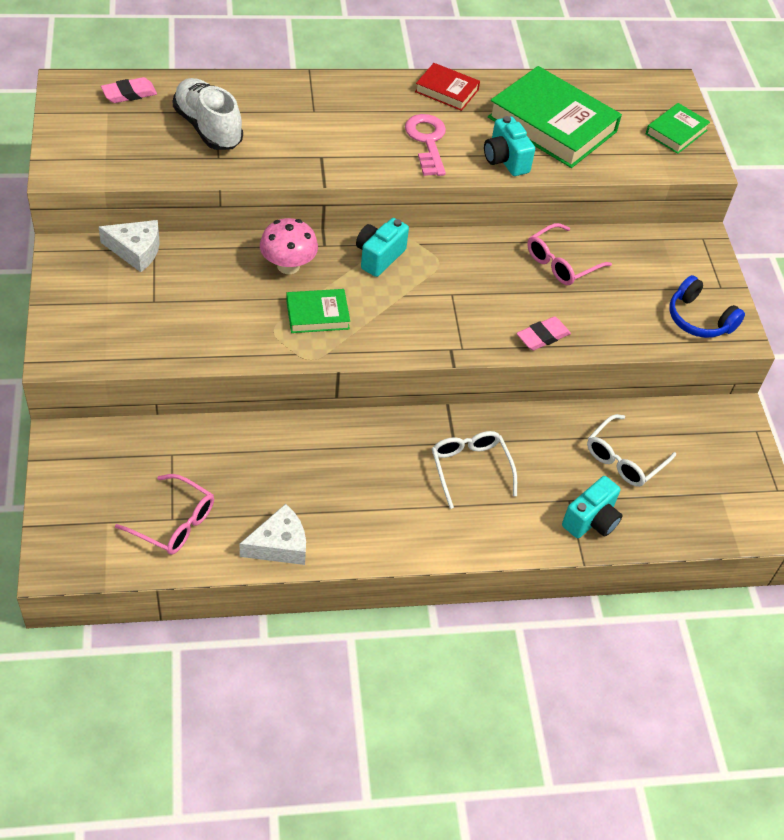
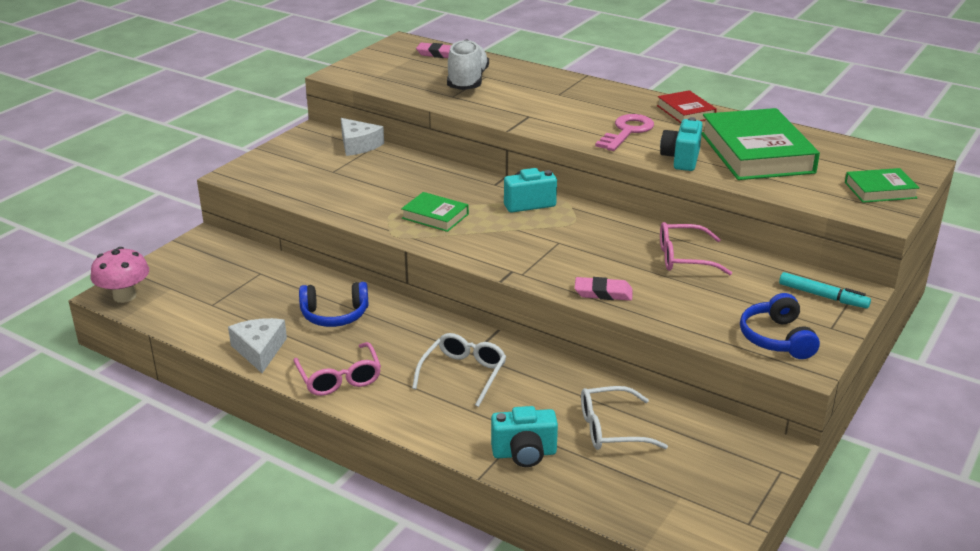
camera: 45 degrees right, 20 degrees down
pink glasses [115,474,214,555] -> pink glasses moved to [293,342,381,396]
white cheese [240,504,306,565] -> white cheese turned 120 degrees counterclockwise [228,318,287,373]
pink mushroom [260,218,318,274] -> pink mushroom moved to [91,247,149,303]
none -> blue headphones [299,282,368,327]
none -> turquoise marker [779,272,871,309]

